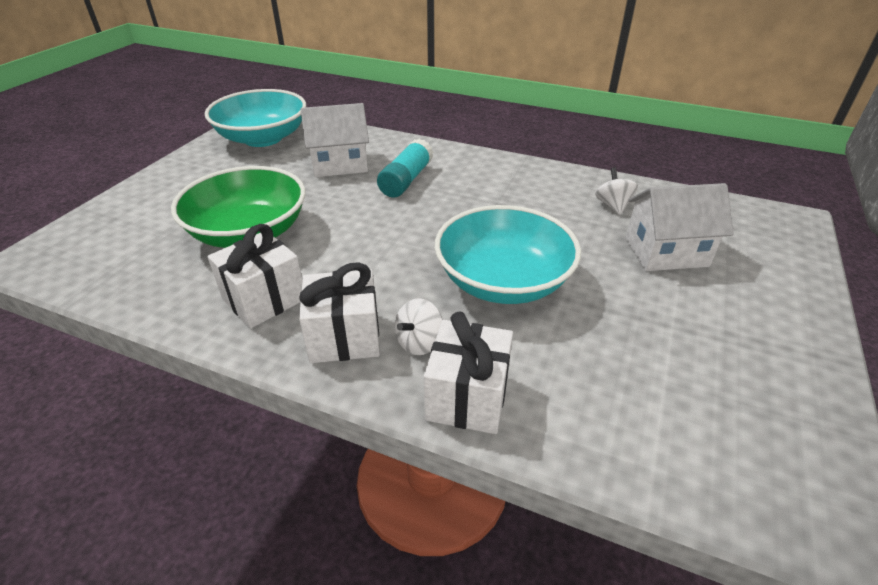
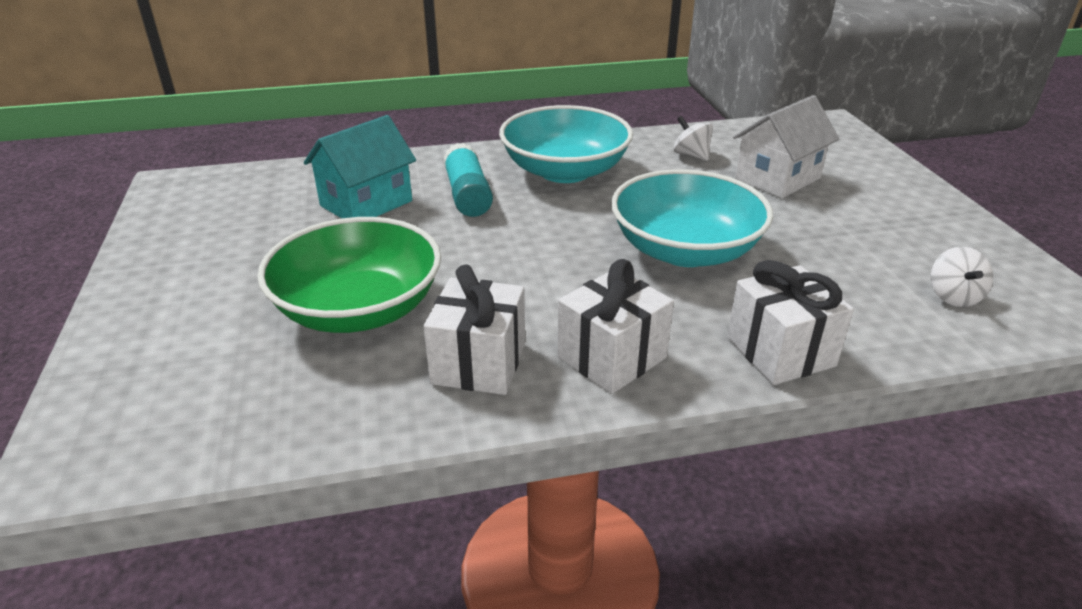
camera: 35 degrees left, 5 degrees down
turquoise bowl [205,89,306,147] -> turquoise bowl moved to [499,105,633,183]
white house [301,103,369,177] -> turquoise house [304,115,416,218]
white spinning top [394,298,443,355] -> white spinning top moved to [931,247,993,307]

